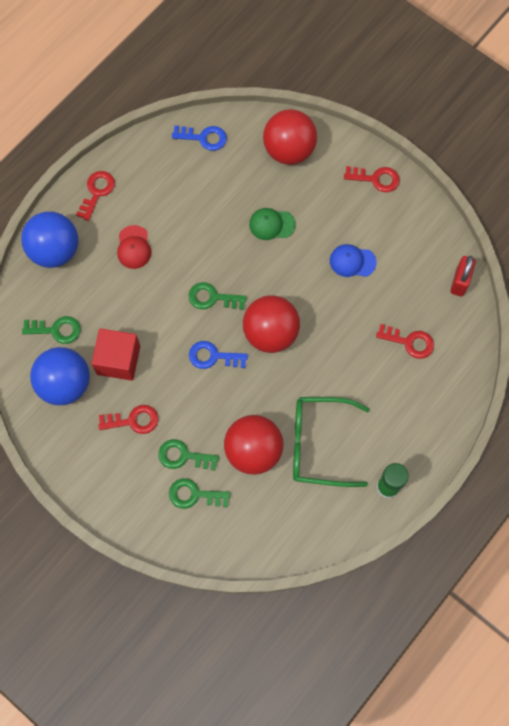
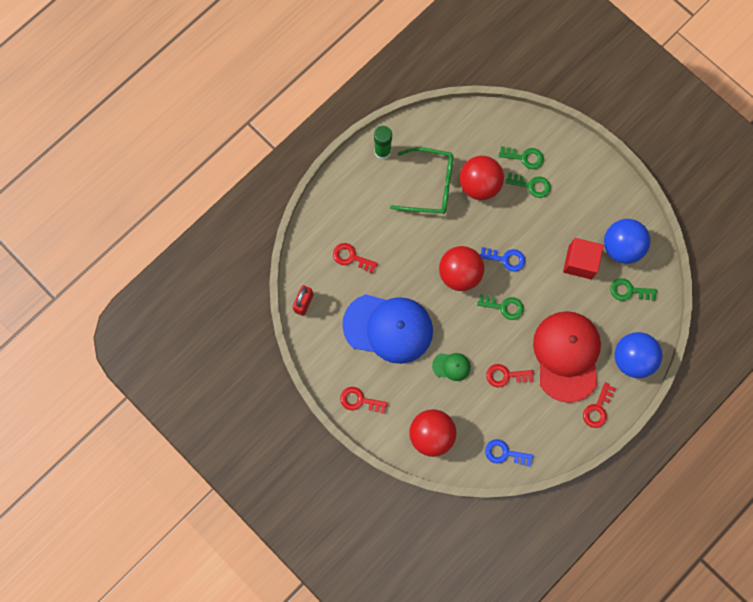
camera: 175 degrees left, 5 degrees up
red key [98,405,158,434] -> red key moved to [486,364,534,388]
red cap [117,225,151,269] -> red cap [533,311,601,403], size x2.38
blue cap [330,244,377,277] -> blue cap [342,294,433,364], size x2.38

